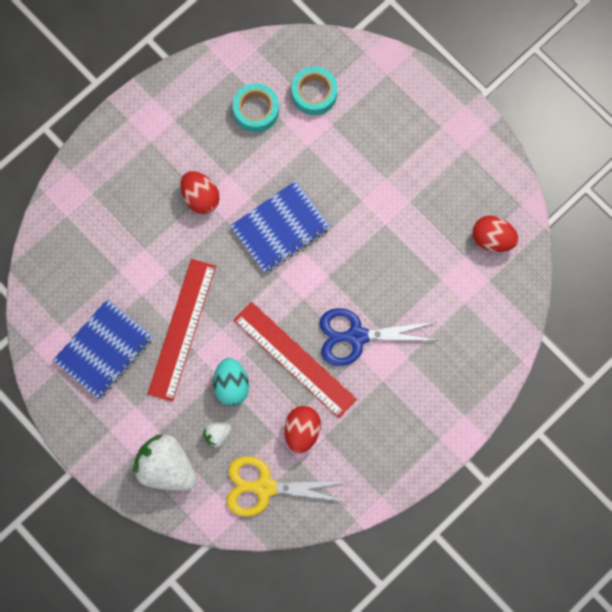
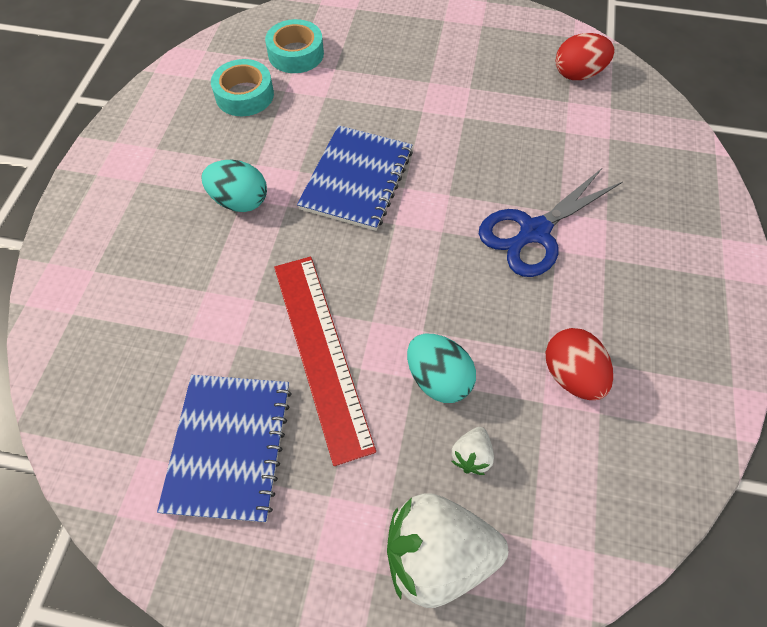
camera: 35 degrees left, 15 degrees down
red egg [180,171,220,214] -> turquoise egg [202,160,267,212]
yellow scissors [226,456,348,517] -> none
red ruler [234,302,357,418] -> none

